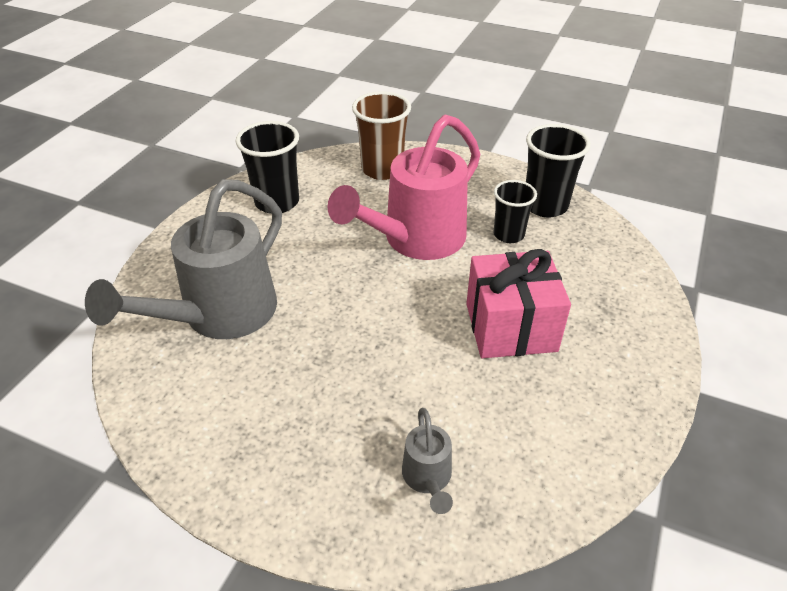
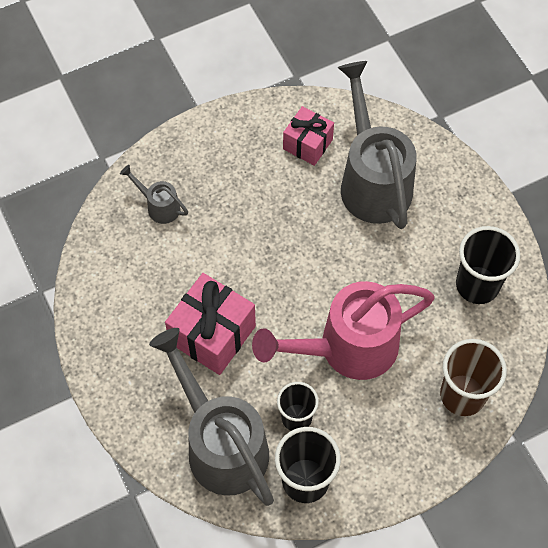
camera: 130 degrees right, 20 degrees up
pink watering can [327,114,480,260] -> pink watering can turned 105 degrees counterclockwise [252,281,435,380]
none -> grey watering can [149,328,274,506]
none -> pink gift [283,106,334,166]

